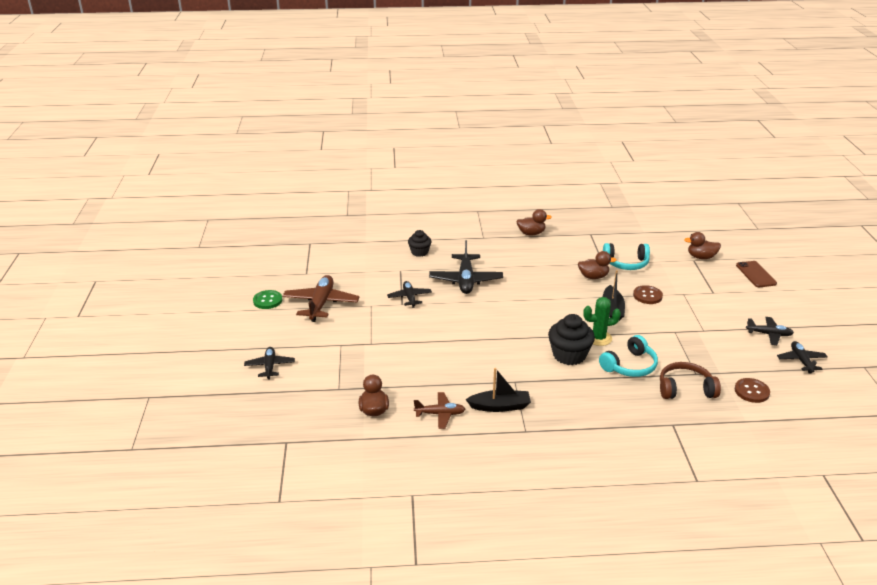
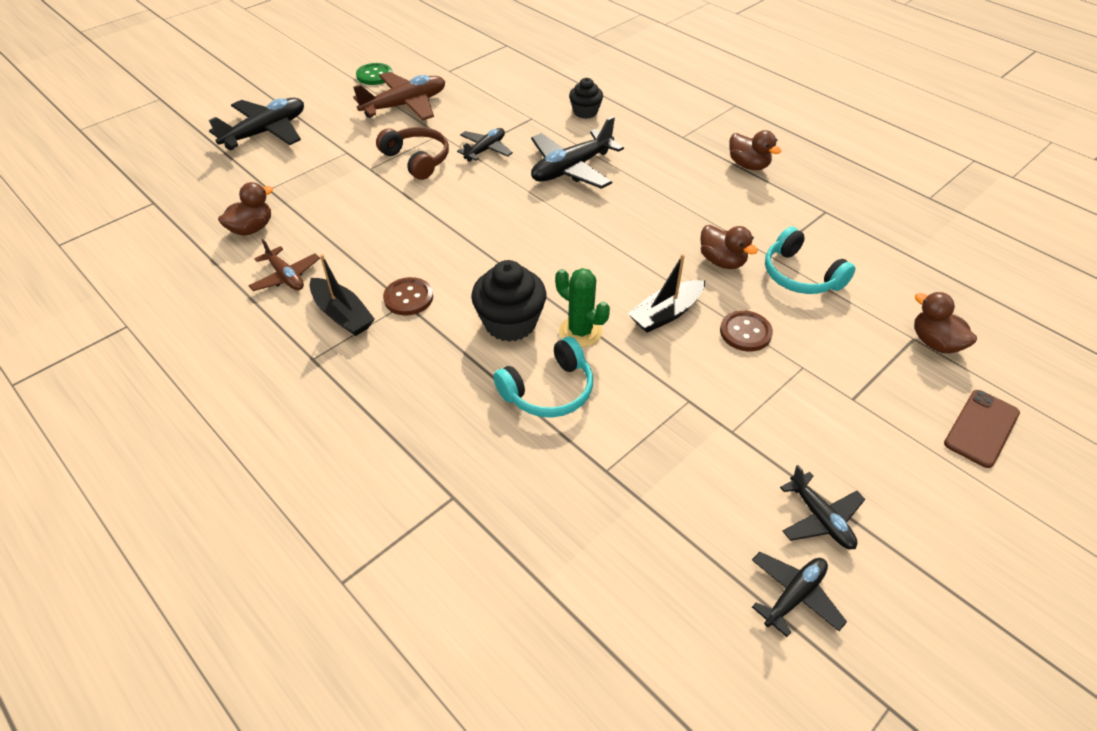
camera: 50 degrees right, 15 degrees up
black plane [244,347,295,380] -> black plane [209,98,304,150], size x1.70
turquoise headphones [599,335,658,377] -> turquoise headphones turned 45 degrees counterclockwise [494,337,593,418]
brown headphones [660,362,721,399] -> brown headphones moved to [376,127,449,180]
brown button [735,378,770,403] -> brown button moved to [383,277,433,316]

